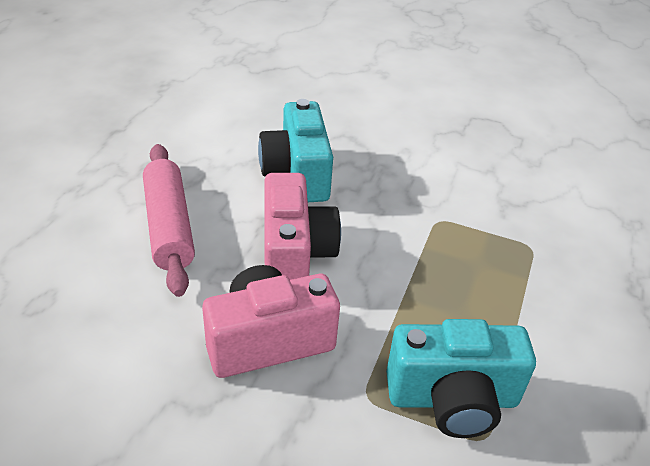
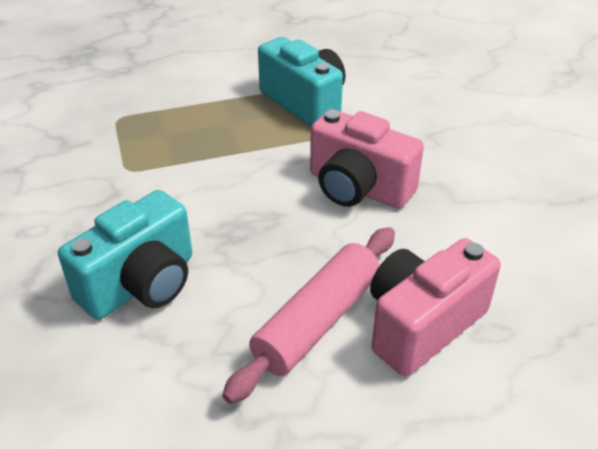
camera: 125 degrees left, 0 degrees up
pink camera [264,173,341,280] -> pink camera moved to [370,238,501,376]

